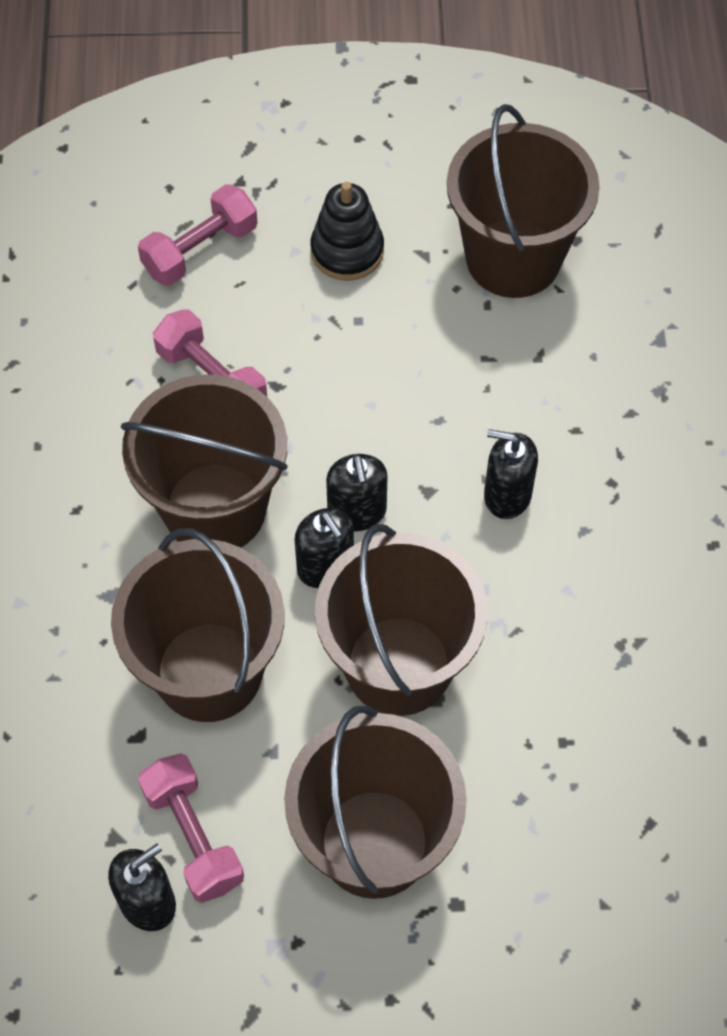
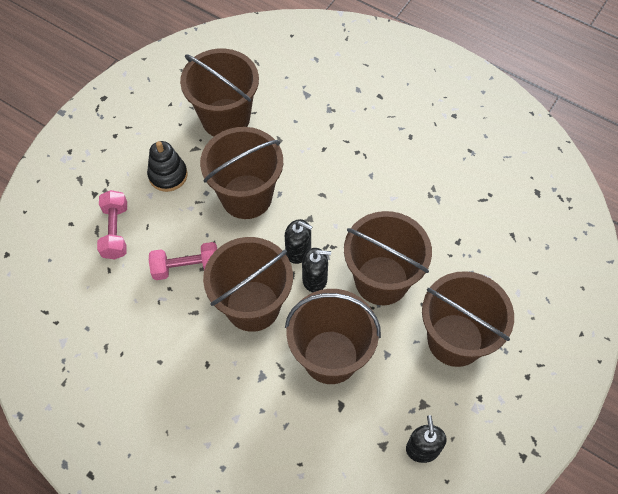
camera: 55 degrees left, 0 degrees up
pink dumbbell [138,753,244,903] -> none
black soap dispenser [484,429,538,519] -> none
none -> brown bucket [200,127,283,219]

